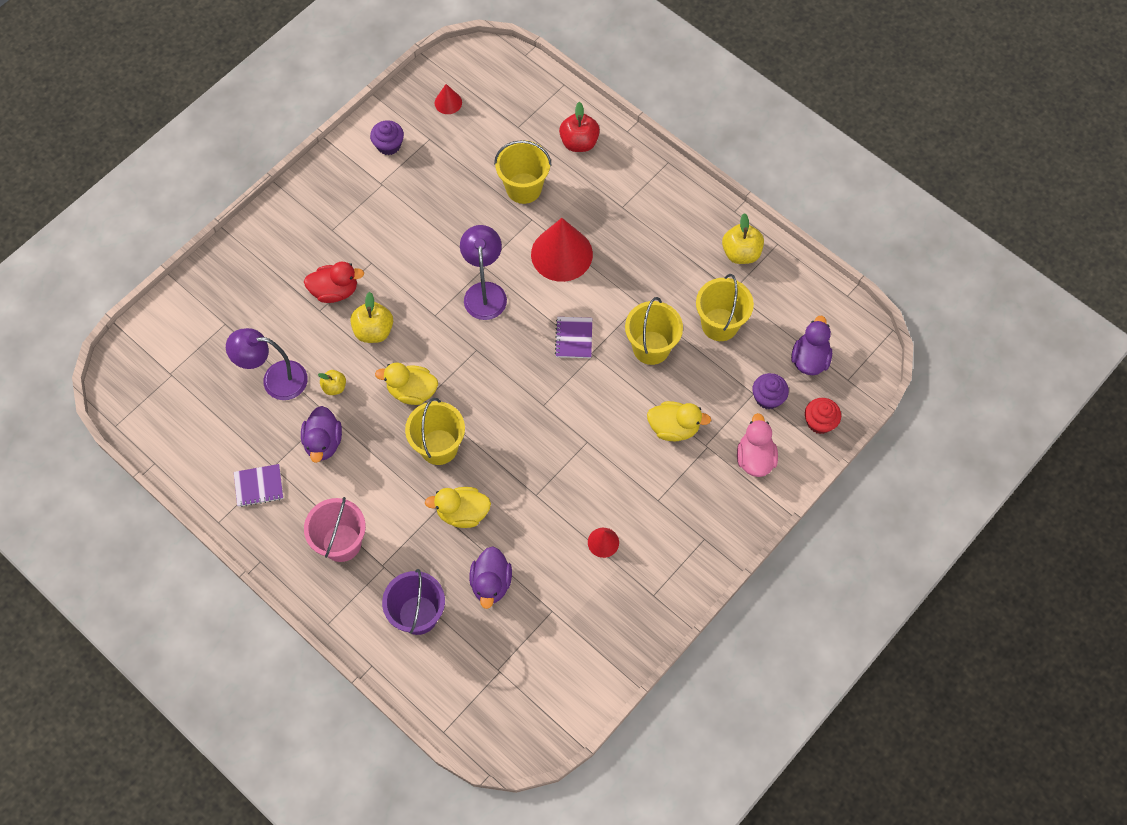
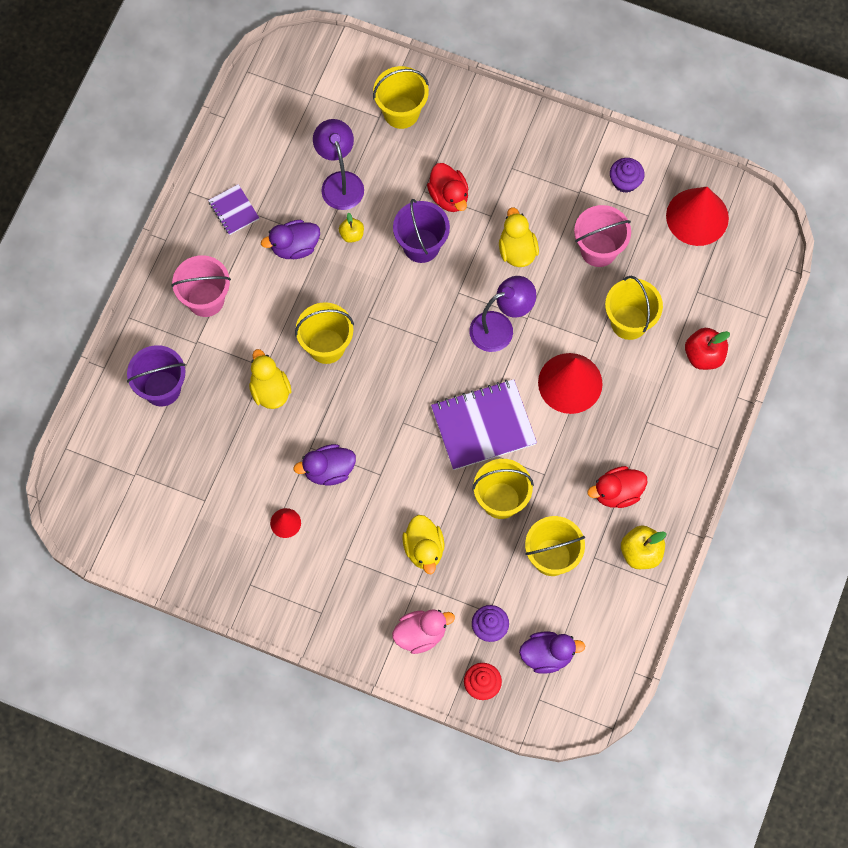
camera: 70 degrees right, 5 degrees up
yellow apple [350,292,393,343] -> purple bucket [393,199,450,263]
yellow duck [375,363,438,405] -> yellow duck moved to [499,207,539,267]
red cone [435,84,462,114] -> red cone [666,187,729,246], size x2.13
purple duck [469,546,512,609] -> purple duck moved to [293,444,356,486]
purple notebook [555,317,592,358] -> purple notebook [431,379,537,470], size x1.96
none -> yellow bucket [373,66,429,129]
none -> pink bucket [574,205,631,267]
none -> red duck [587,466,647,508]

